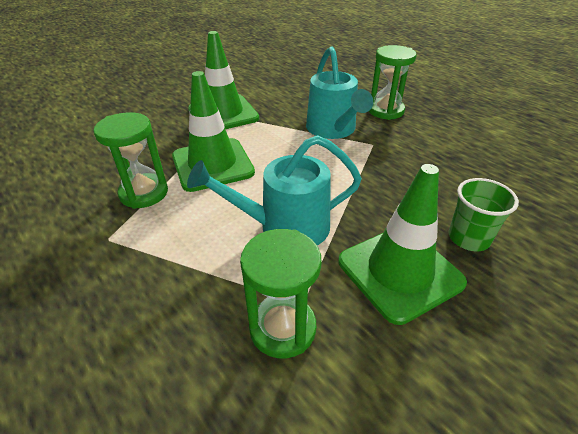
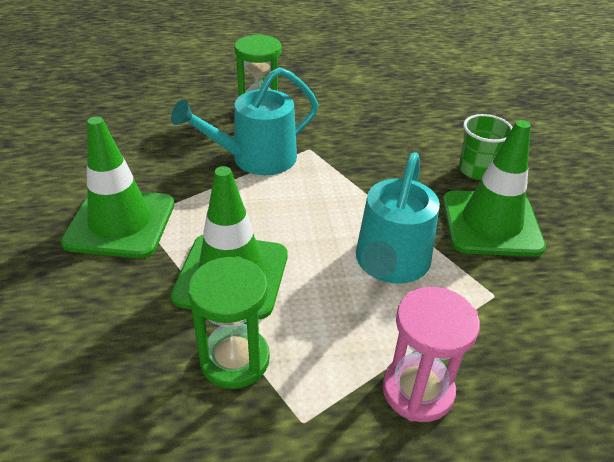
camera: 60 degrees left, 0 degrees up
green hourglass [240,229,322,358] -> none
turquoise watering can [306,47,373,139] -> turquoise watering can turned 135 degrees clockwise [171,67,319,175]
none -> pink hourglass [383,287,480,422]

